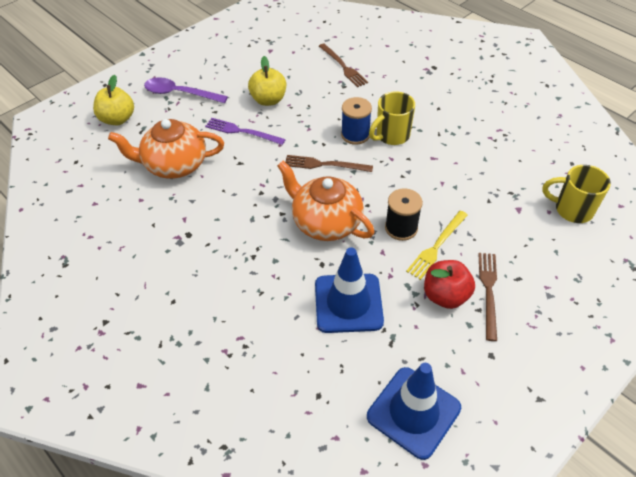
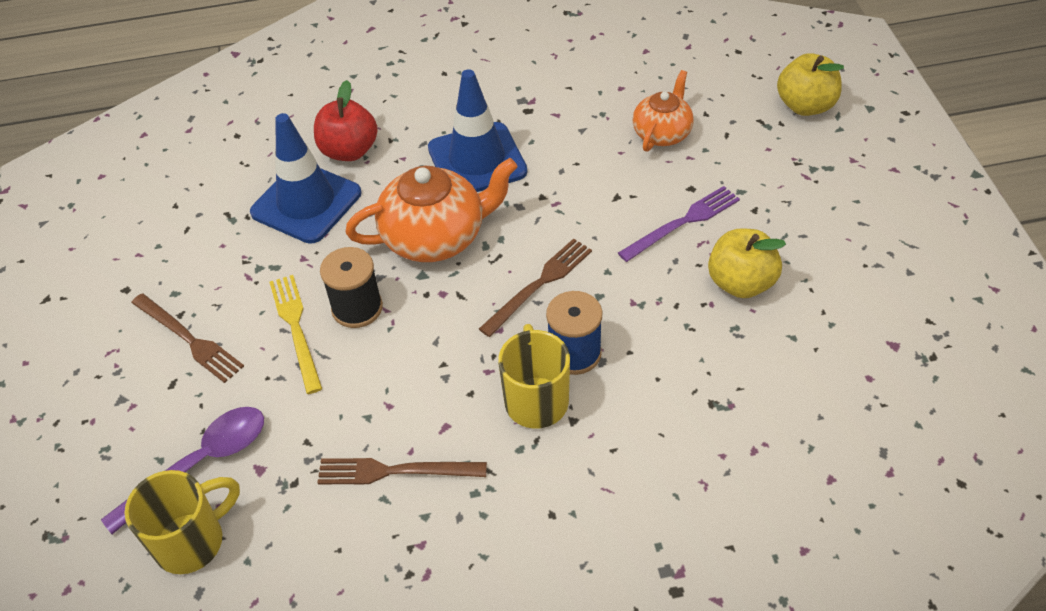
camera: 125 degrees right, 0 degrees up
orange teapot [108,119,224,179] -> orange teapot [632,70,694,152], size x0.61
purple spoon [144,77,228,103] -> purple spoon moved to [101,407,264,534]
brown fork [319,43,368,87] -> brown fork moved to [317,458,487,484]
blue traffic cone [367,363,461,460] -> blue traffic cone moved to [428,69,527,192]
red apple [424,260,475,309] -> red apple moved to [314,80,378,161]

